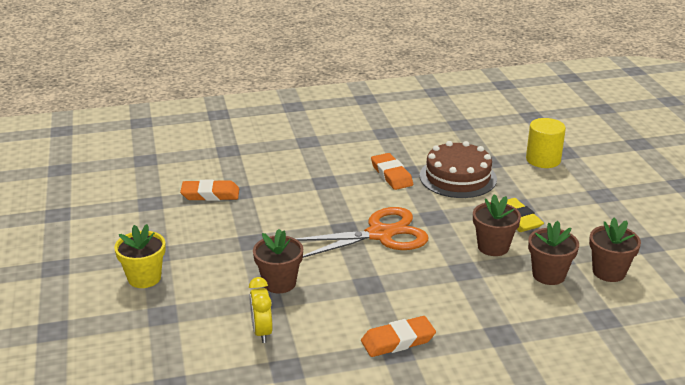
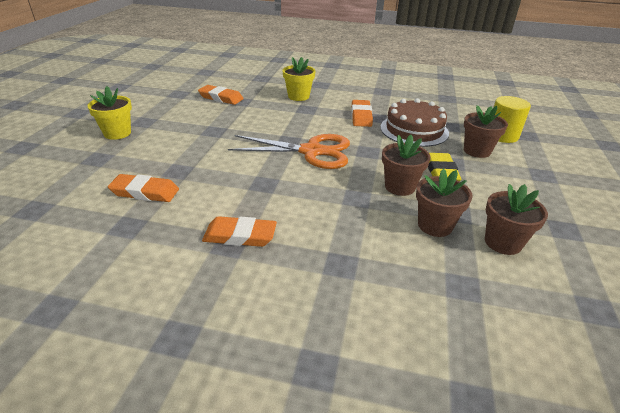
camera: 25 degrees right, 5 degrees up
yellow clock [249,277,273,343] -> orange eraser [108,174,179,202]
brown flower pot [253,229,303,293] -> brown flower pot moved to [464,105,508,158]
none -> yellow flower pot [283,57,316,101]

